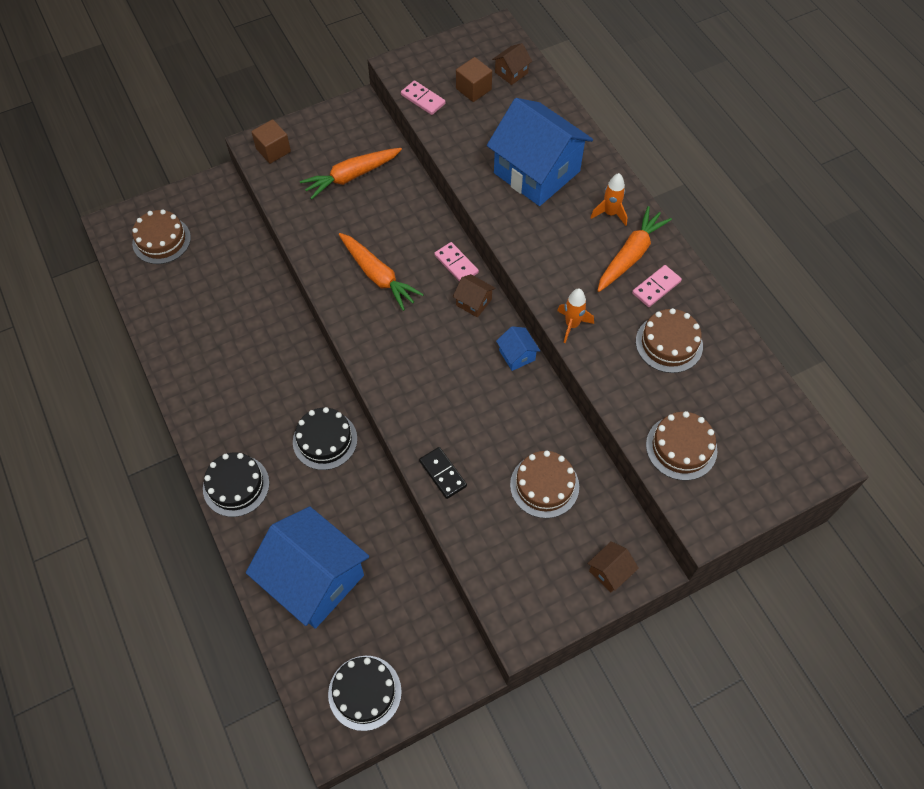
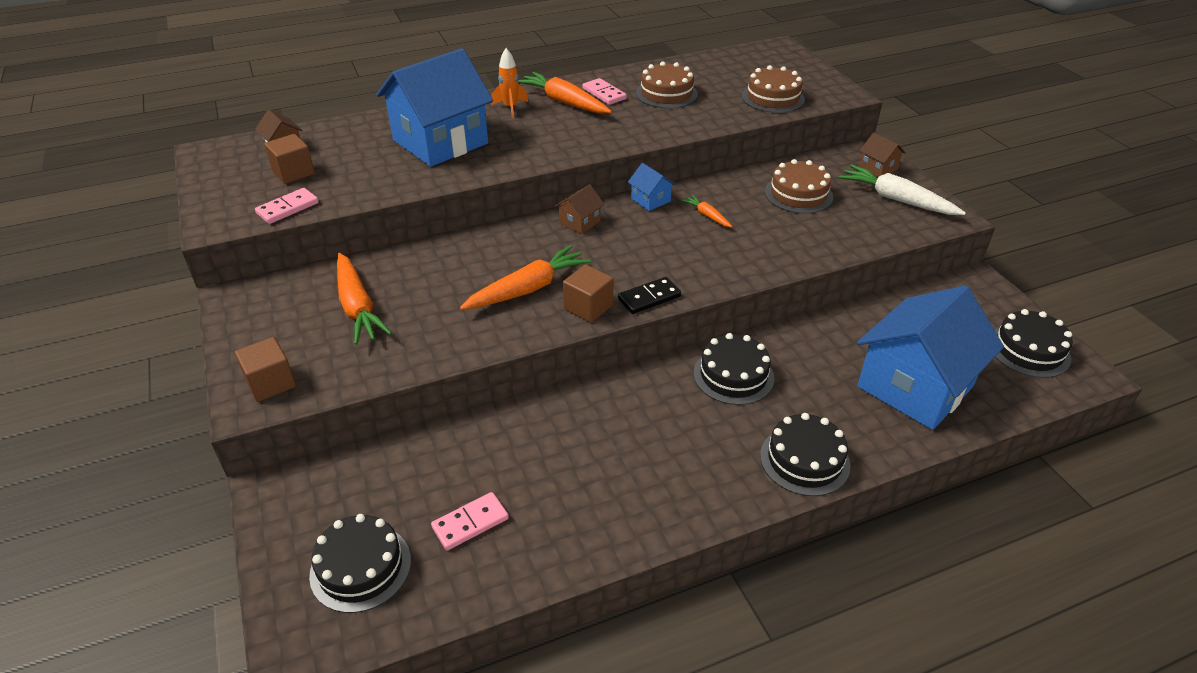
camera: 85 degrees left, 20 degrees down
brown cake [132,209,191,264] -> black cake [309,514,411,613]
black domino [419,447,467,499] -> black domino moved to [618,277,681,314]
pink domino [434,242,479,282] -> pink domino moved to [431,492,509,550]
blue house [496,326,540,371] -> blue house turned 75 degrees clockwise [628,163,676,211]
orange rocket [557,289,594,343] -> none
none -> brown cube [563,264,614,323]
none -> orange carrot [681,195,732,228]
none -> white carrot [839,164,966,215]

